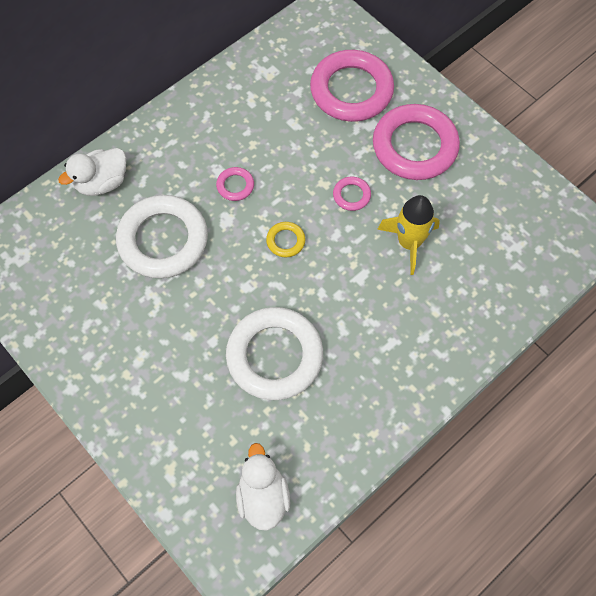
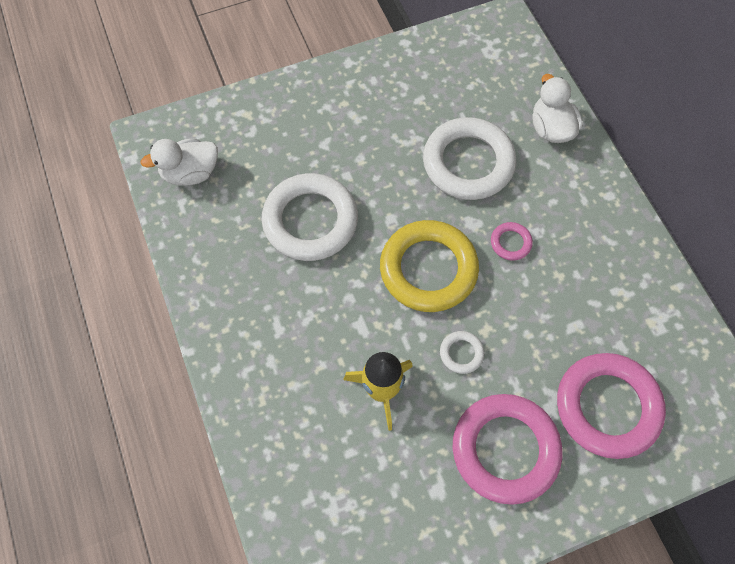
camera: 110 degrees right, 0 degrees up
white duck [236,443,290,531] -> white duck turned 150 degrees clockwise [140,139,218,186]
yellow ring [266,222,305,257] -> yellow ring [380,220,479,312], size x2.32
pink ring [333,177,371,211] -> white ring [440,331,484,374]

